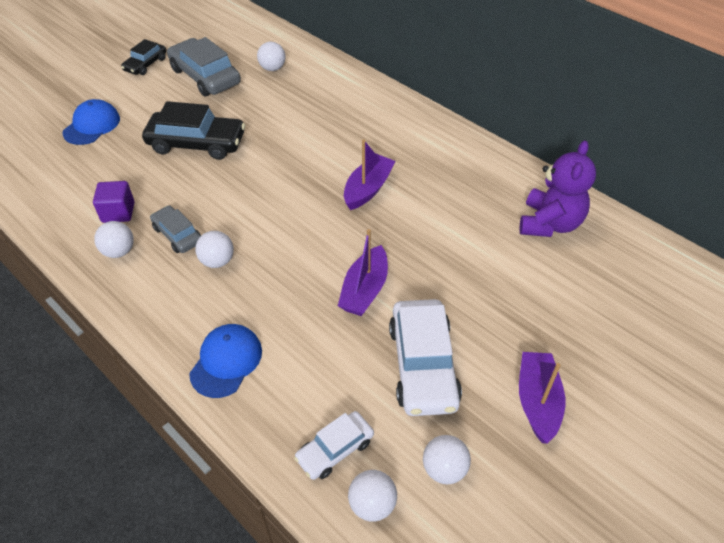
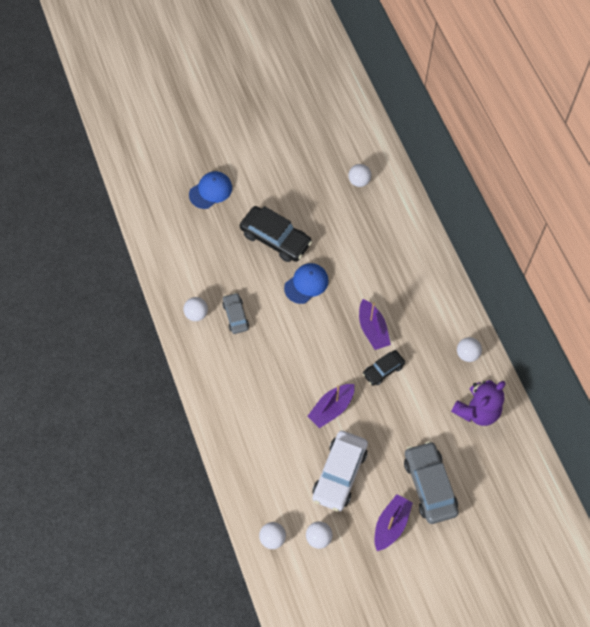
camera: 25 degrees right, 15 degrees up
purple cube [93,181,135,223] -> none
black car [121,39,166,75] -> black car moved to [363,350,405,386]
grey car [167,37,241,96] -> grey car moved to [404,441,459,524]
blue cap [189,324,262,398] -> blue cap moved to [284,263,329,304]
white ball [195,231,234,268] -> white ball moved to [457,337,482,362]
white car [294,411,374,480] -> none
purple boat [344,140,396,210] -> purple boat turned 105 degrees clockwise [359,299,391,350]

